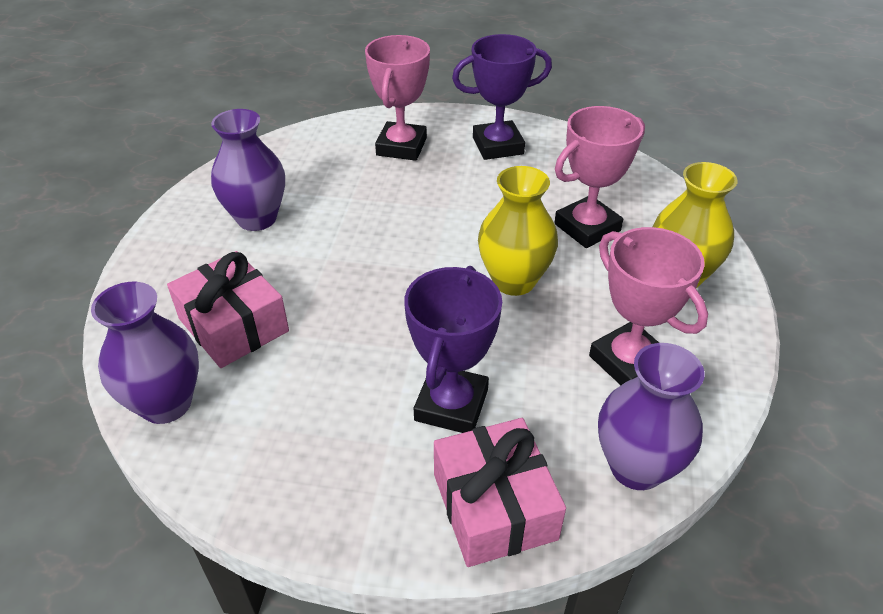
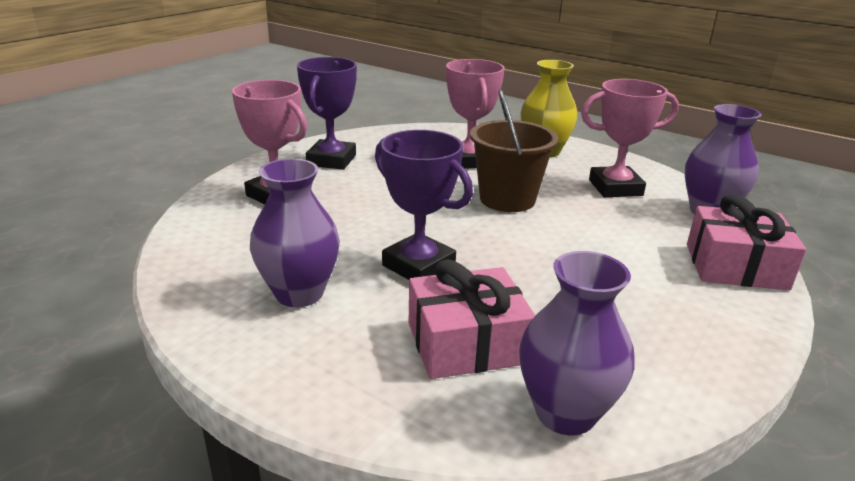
camera: 65 degrees left, 15 degrees down
purple trophy [404,266,502,433] -> purple trophy moved to [375,130,473,280]
yellow vase [478,166,558,296] -> brown bucket [470,90,559,212]

